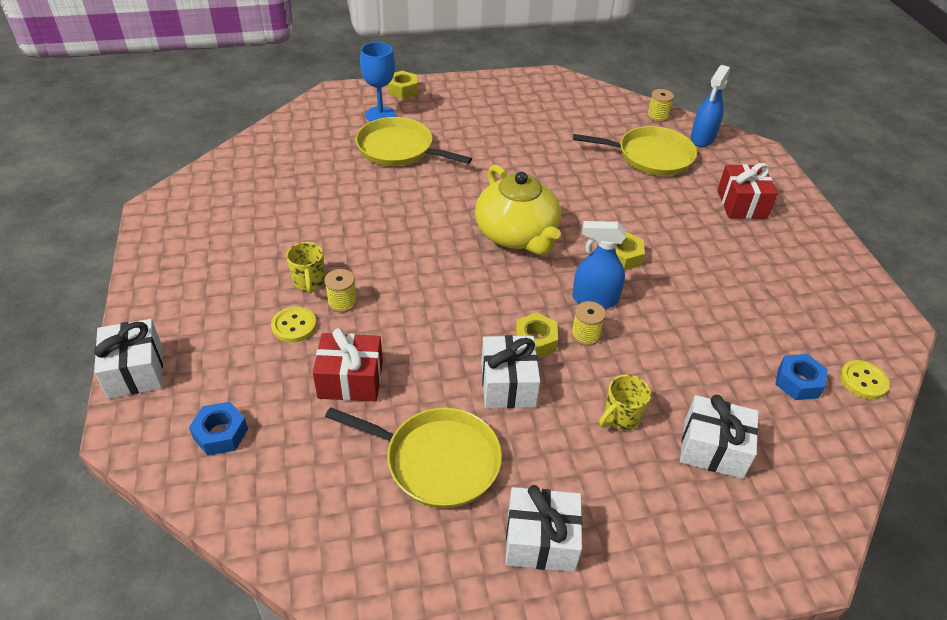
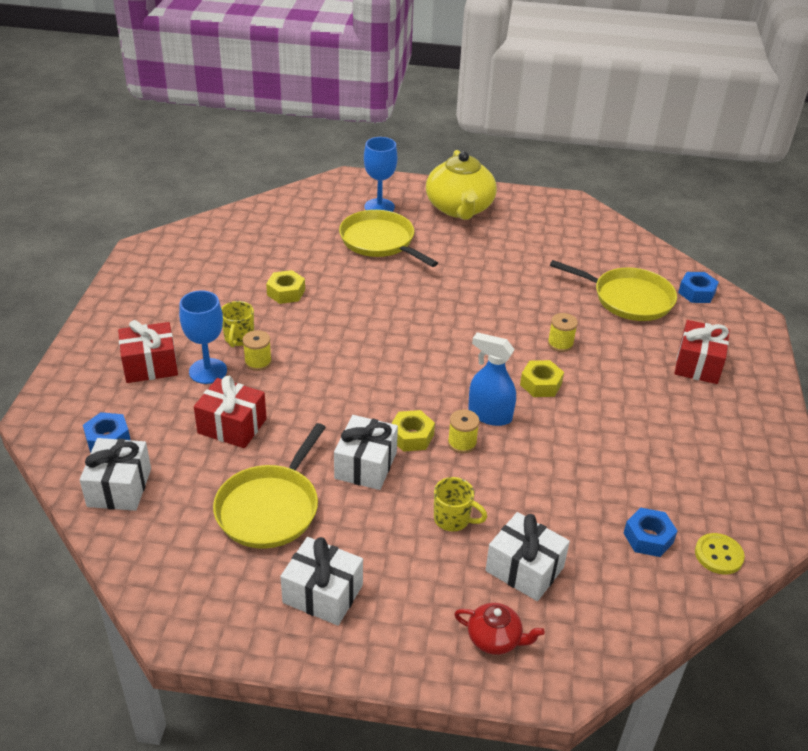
camera: 20 degrees right, 5 degrees down
white gift [94,319,163,399] -> white gift moved to [80,438,151,511]
yellow button [271,306,316,343] -> blue goblet [179,290,227,384]
yellow pan [325,407,502,508] -> yellow pan turned 75 degrees clockwise [213,423,326,548]
yellow nut [388,71,417,99] -> yellow nut moved to [266,270,305,304]
yellow teapot [475,164,561,255] -> yellow teapot moved to [426,150,497,220]
yellow mug [599,374,651,430] -> yellow mug turned 135 degrees counterclockwise [434,477,487,531]
yellow spool [647,89,674,122] -> yellow spool moved to [548,313,578,352]
blue spray bottle [690,65,730,147] -> blue nut [678,272,719,303]
none -> red gift [118,320,178,383]
none -> red teapot [454,603,545,655]

